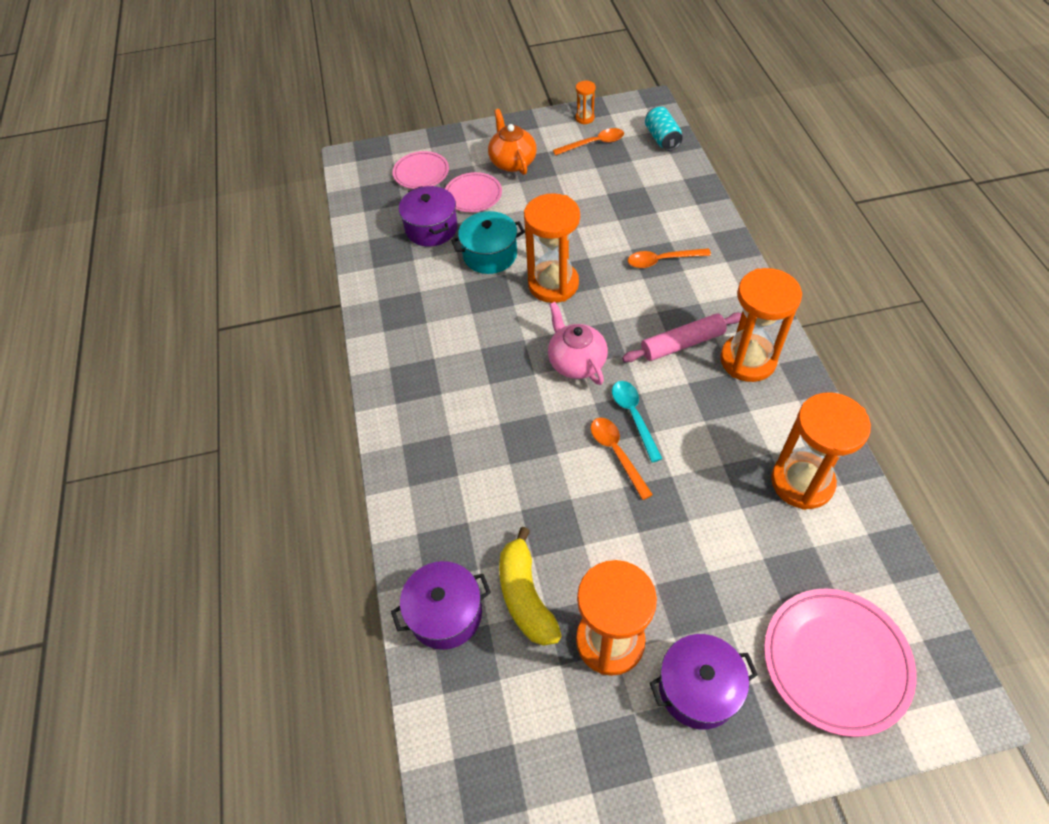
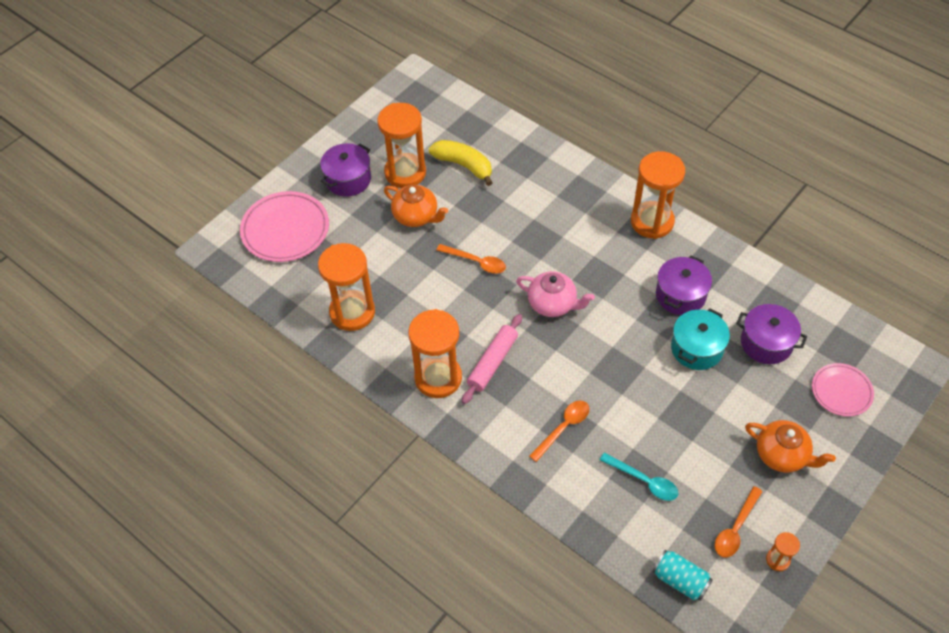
camera: 140 degrees right, 0 degrees up
purple pot [391,561,491,650] -> purple pot moved to [656,256,712,315]
pink plate [445,172,502,212] -> none
orange hourglass [524,193,580,303] -> orange hourglass moved to [631,151,685,239]
turquoise spoon [612,381,662,463] -> turquoise spoon moved to [600,453,678,501]
none -> orange teapot [384,185,448,227]

